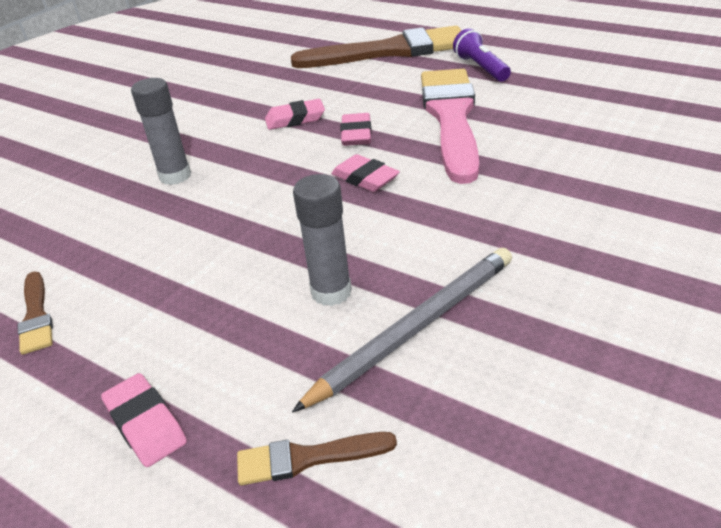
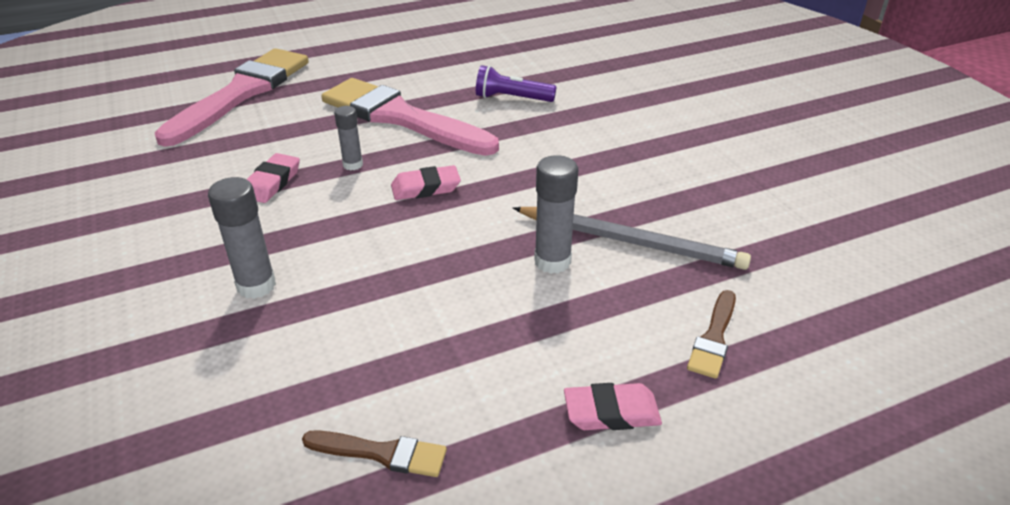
camera: 60 degrees left, 0 degrees up
brown brush [291,26,462,68] -> pink brush [155,48,308,147]
grey pencil [292,248,512,413] -> grey pencil turned 120 degrees clockwise [513,207,751,270]
pink eraser [340,113,372,146] -> grey glue stick [334,106,363,171]
purple flashlight [453,28,511,82] -> purple flashlight moved to [476,65,557,102]

